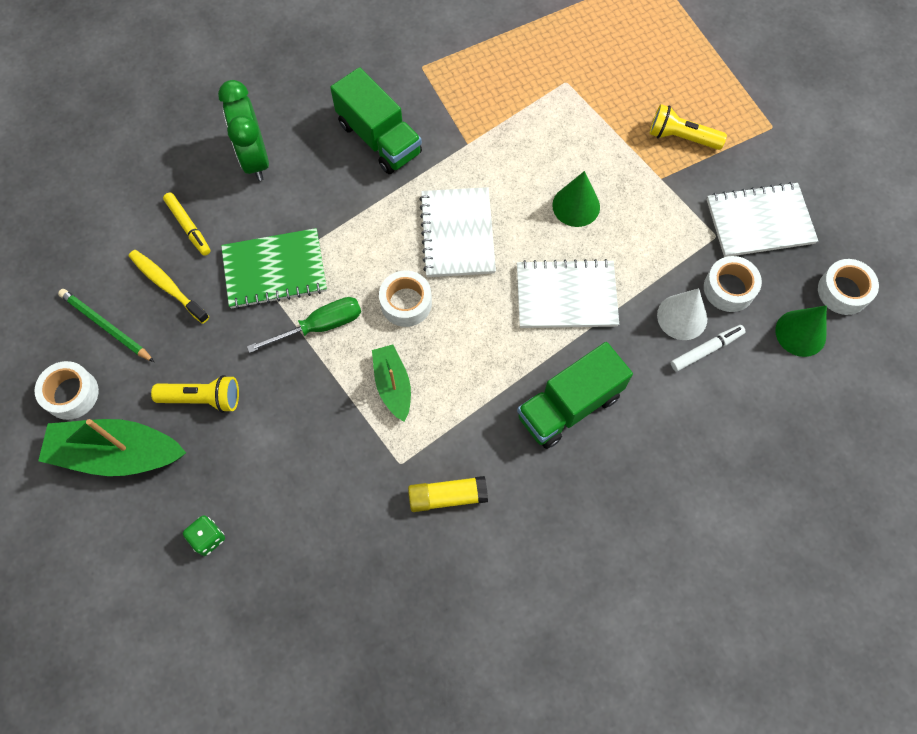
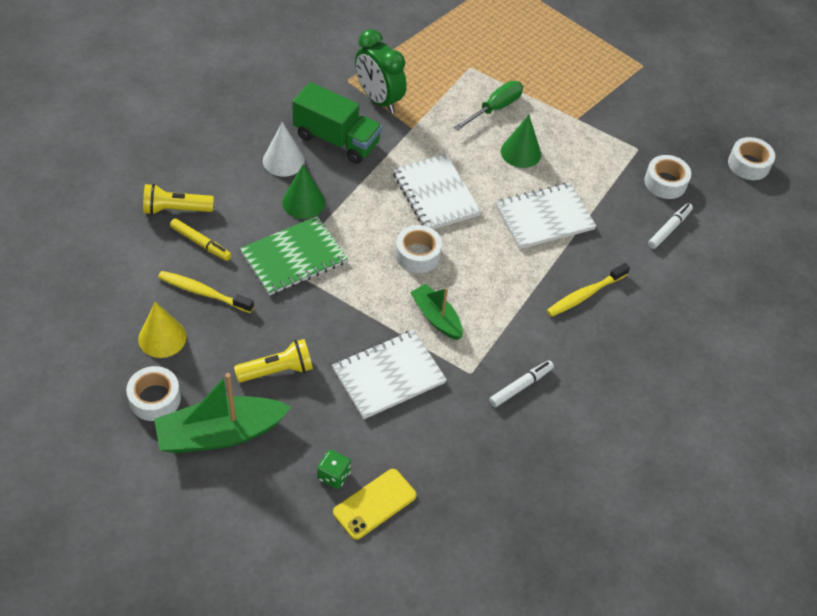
camera: 25 degrees left, 15 degrees down
green pencil [58,289,154,362] -> yellow cone [138,302,187,358]
green clock [218,80,269,181] -> green clock moved to [355,29,406,113]
green screwdriver [247,297,361,353] -> green screwdriver moved to [454,81,523,130]
yellow glue stick [408,476,488,512] -> white marker [489,360,554,407]
green truck [517,342,633,449] -> yellow toothbrush [546,263,630,317]
yellow flashlight [649,104,727,150] -> yellow flashlight moved to [143,184,214,215]
white cone [657,288,707,340] -> white cone moved to [263,122,305,177]
white notebook [707,182,818,257] -> white notebook moved to [332,330,447,419]
green cone [775,305,827,357] -> green cone moved to [282,164,325,219]
none -> yellow phone [333,469,417,540]

